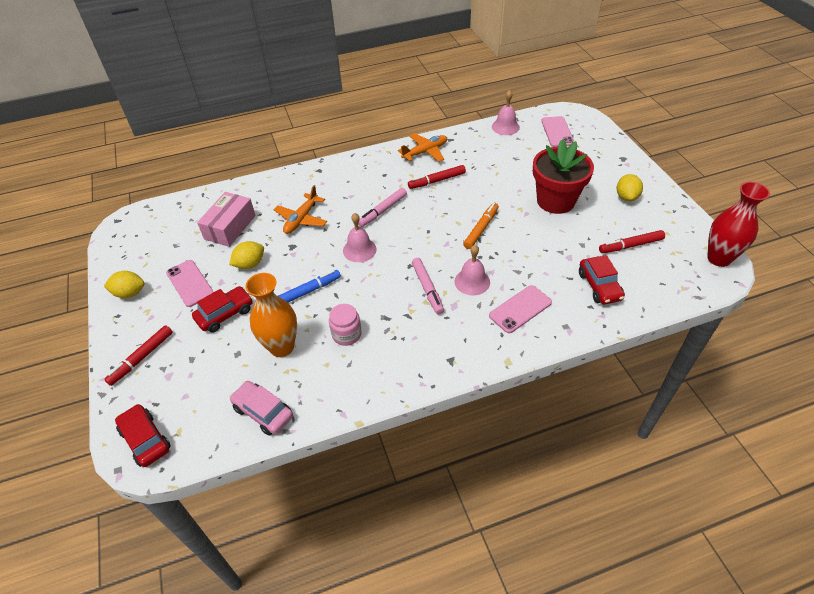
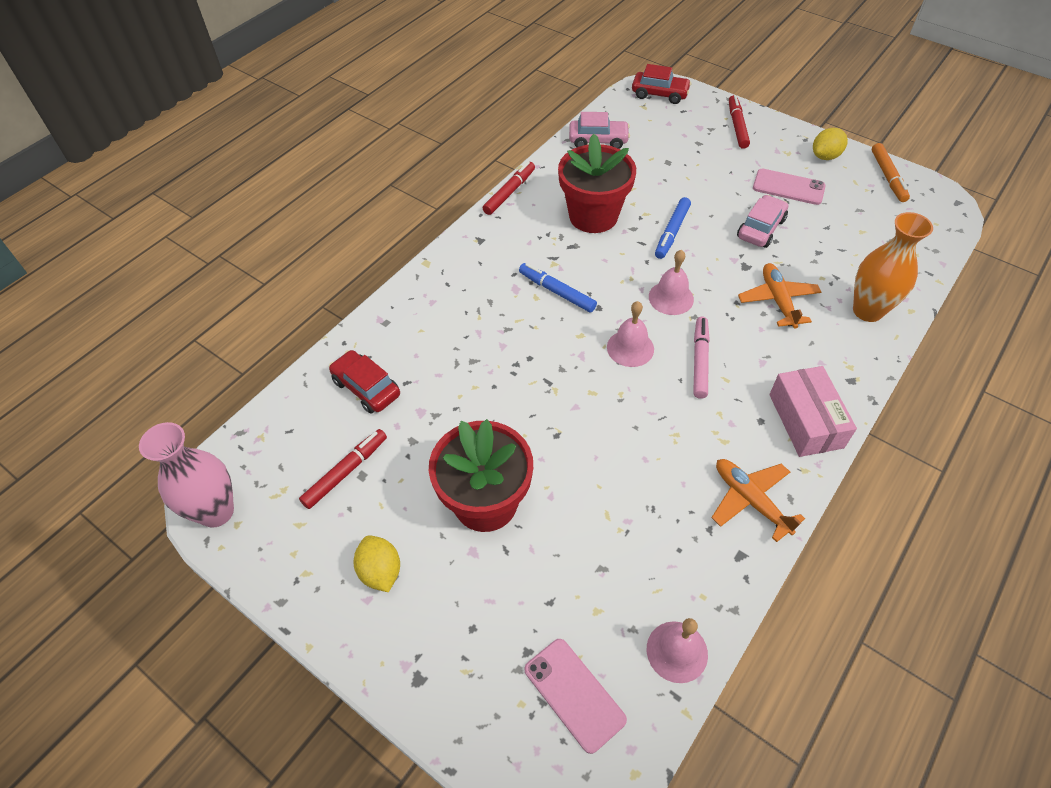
camera: 145 degrees right, 5 degrees up
red car [192,286,253,333] -> none
pink box [197,192,256,247] -> pink box moved to [769,366,857,457]
yellow lemon [229,241,264,269] -> pink car [737,195,788,248]
orange vase [245,273,297,357] -> orange vase moved to [853,212,933,322]
pink jar [329,304,362,346] -> red flower pot [558,134,636,233]
orange plane [398,133,447,162] -> orange plane turned 120 degrees clockwise [712,459,805,542]
red marker [408,165,466,189] -> red marker moved to [483,162,535,215]
pink marker [412,258,444,314] -> blue marker [519,263,597,313]
pink bell [455,245,490,295] -> pink bell moved to [607,301,654,367]
orange marker [463,203,499,249] -> orange marker moved to [872,143,910,202]
pink phone [489,285,552,333] -> none
red vase [707,182,770,267] -> pink vase [139,422,234,528]

